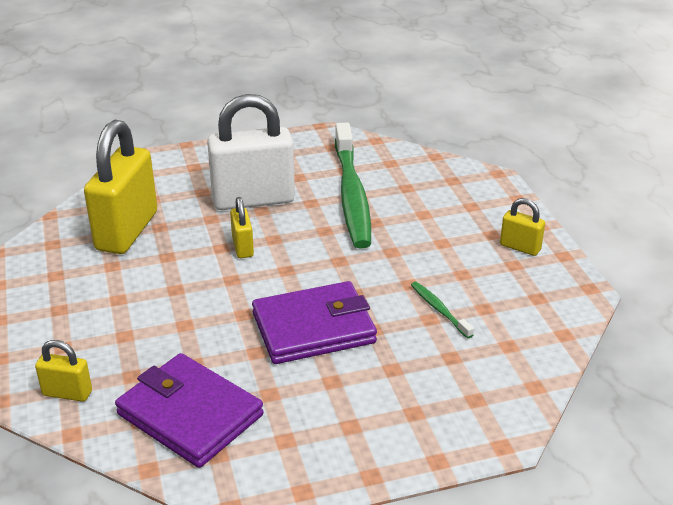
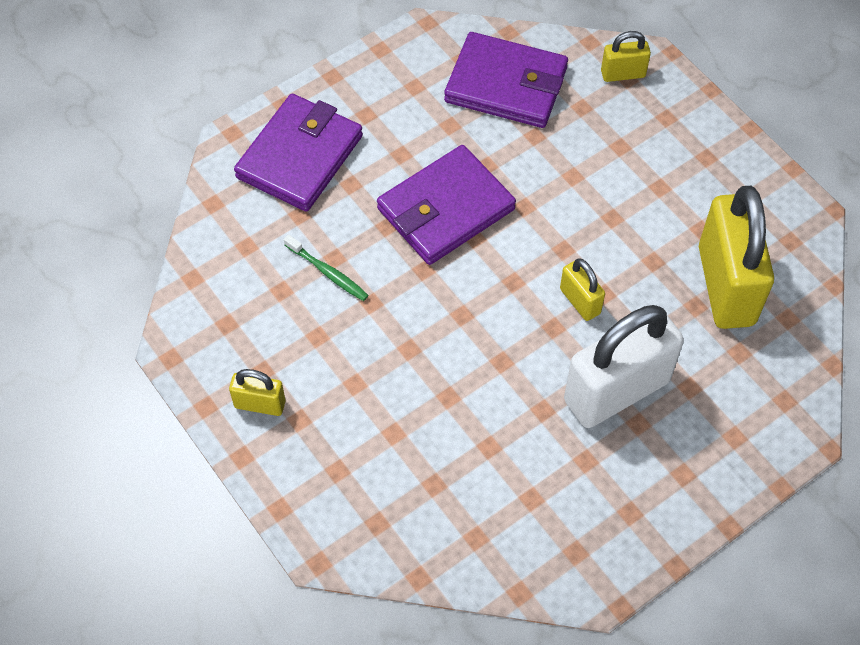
camera: 160 degrees right, 25 degrees up
green toothbrush [335,123,371,249] -> none
none -> purple wallet [234,94,363,212]

